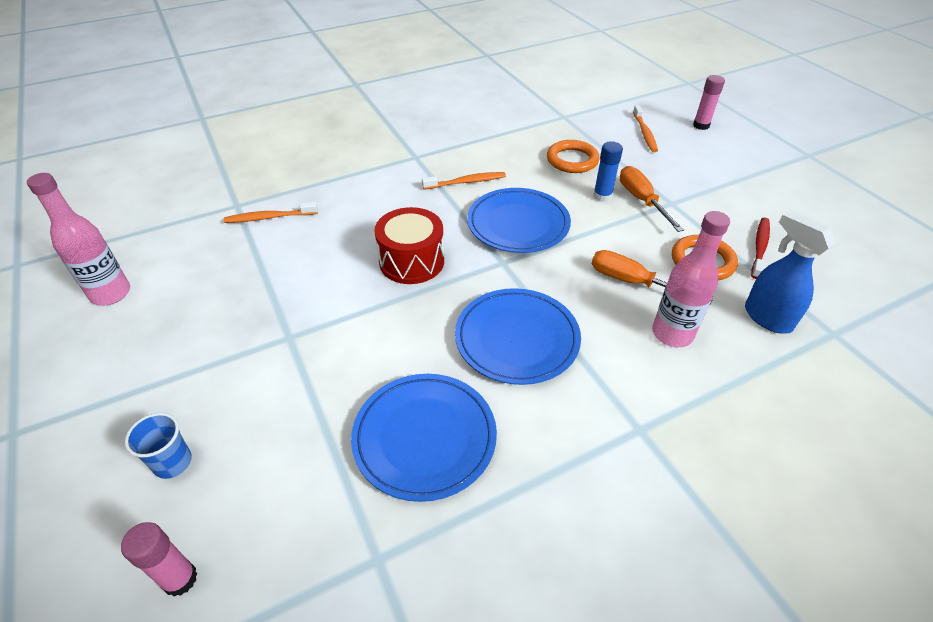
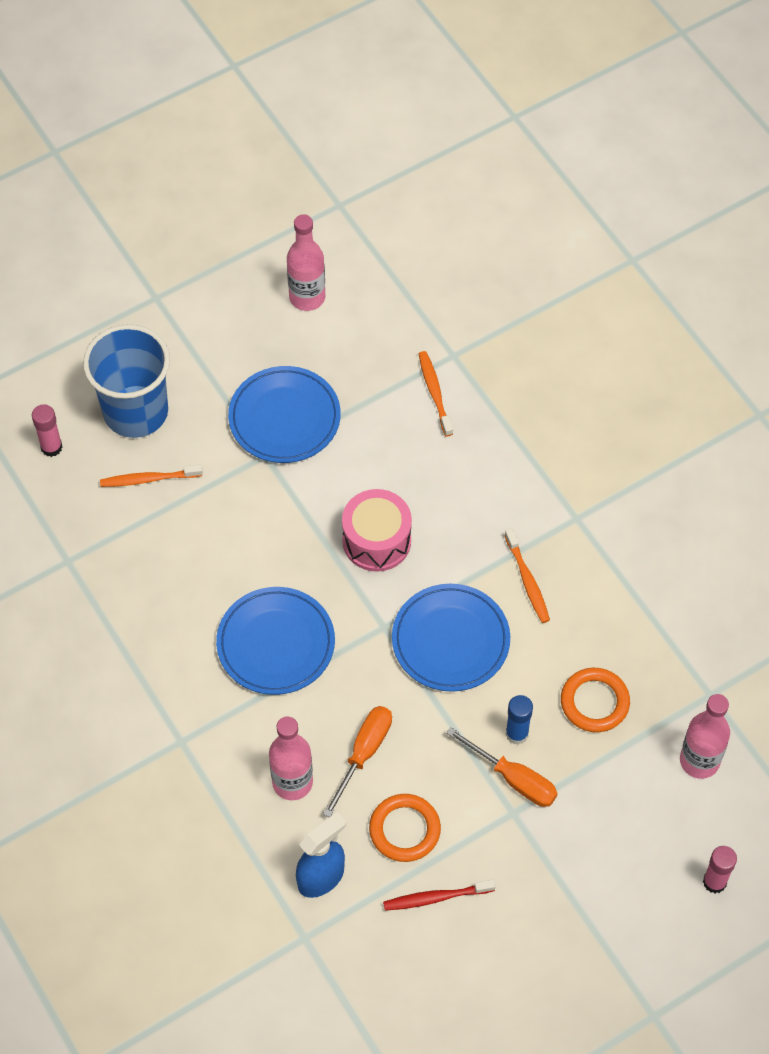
camera: 85 degrees right, 15 degrees up
blue cup [125,413,192,479] -> blue cup [83,324,170,438], size x2.32
blue plate [351,374,497,502] -> blue plate moved to [228,366,341,463]
red drum [374,207,444,284] -> pink drum [342,489,412,572]
orange screwdriver [620,166,684,232] -> orange screwdriver turned 60 degrees clockwise [446,727,558,807]
orange toothbrush [633,105,658,152] -> orange toothbrush moved to [100,464,203,487]
red toothbrush [751,218,770,279] -> red toothbrush turned 150 degrees clockwise [383,879,496,911]
none -> pink bottle [680,694,730,779]

